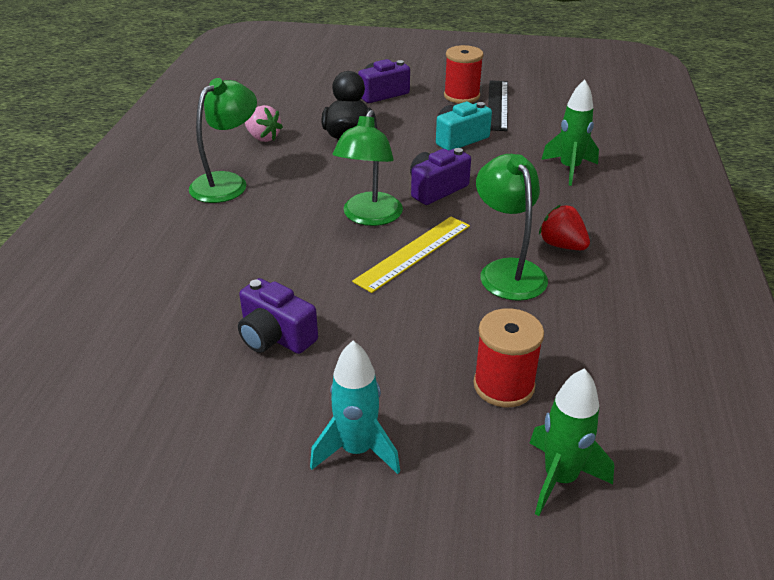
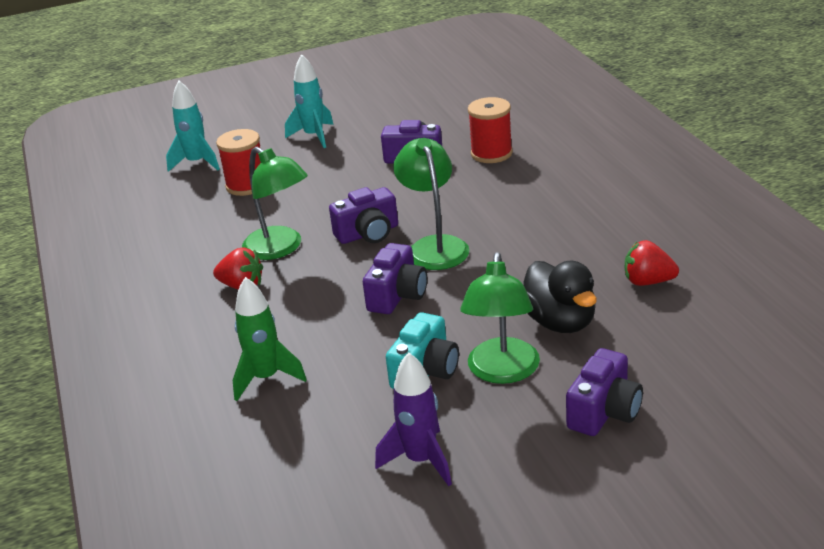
camera: 155 degrees right, 5 degrees down
green lamp [189,78,257,203] -> green lamp moved to [460,252,540,384]
pink strawberry [245,105,283,142] -> red strawberry [625,240,679,286]
yellow ruler [352,217,470,293] -> purple camera [329,187,398,244]
red spool [444,45,484,103] -> red spool moved to [468,97,513,163]
black ruler [488,80,508,131] -> purple rocket [375,352,452,486]
green rocket [530,368,614,516] -> turquoise rocket [166,81,220,172]

